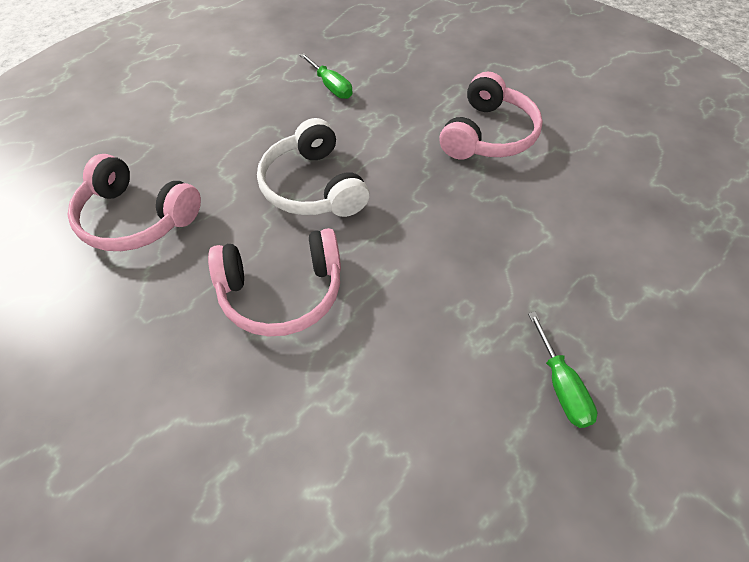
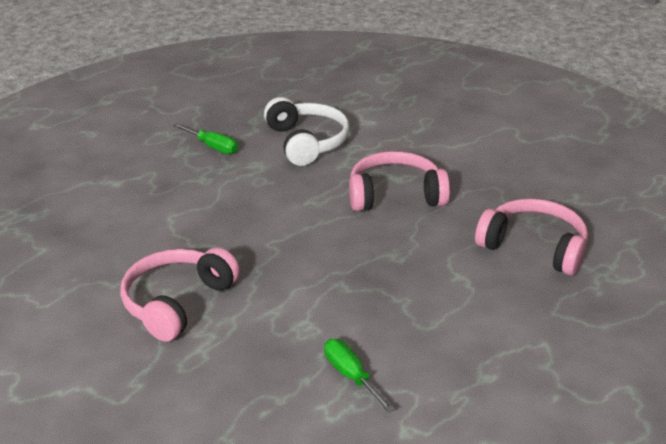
camera: 175 degrees left, 20 degrees down
white headphones [257,118,369,217] -> white headphones moved to [264,97,350,166]
green screwdriver [528,312,597,428] -> green screwdriver turned 135 degrees clockwise [173,123,238,154]

